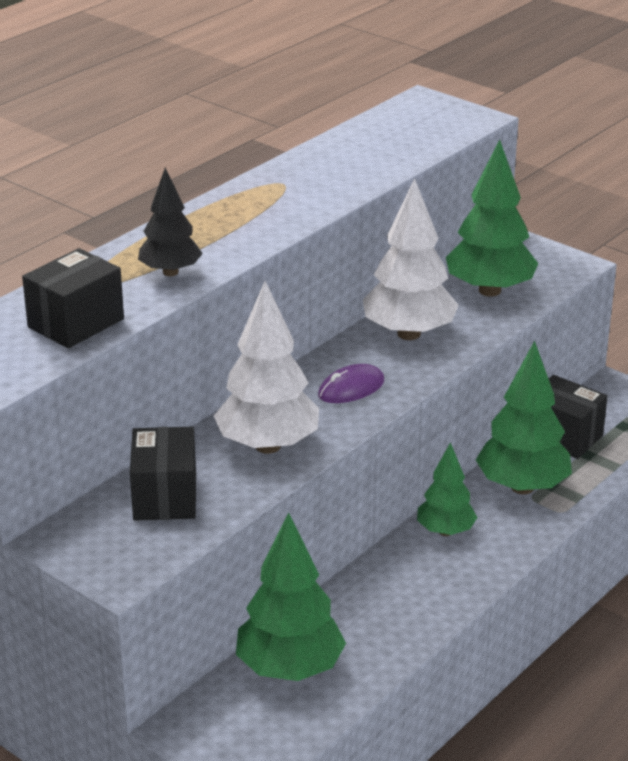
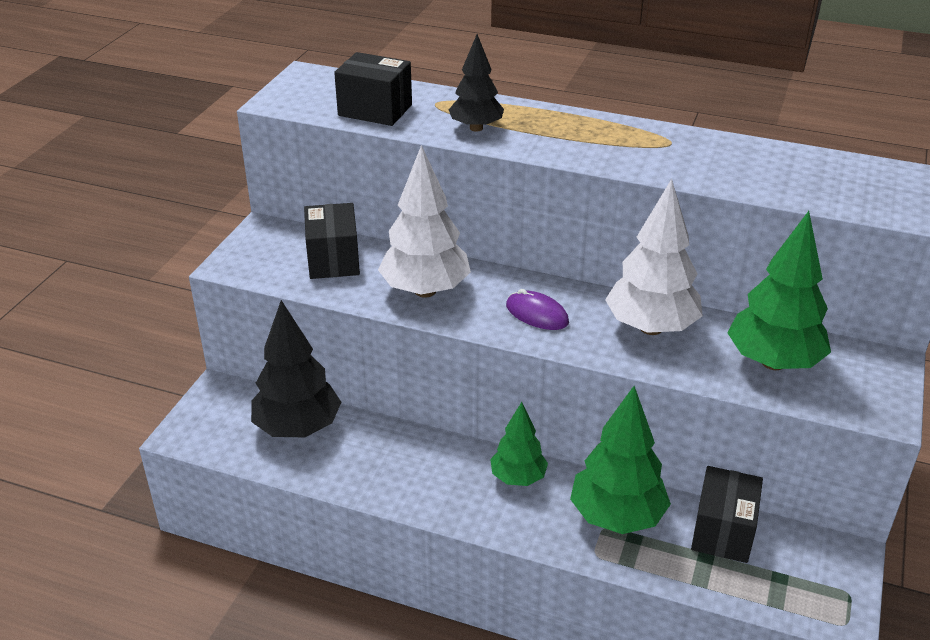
camera: 70 degrees right, 5 degrees up
black box [130,427,196,521] -> black box turned 75 degrees counterclockwise [304,203,360,279]
green tree [236,512,346,681] -> black tree [251,300,341,437]

